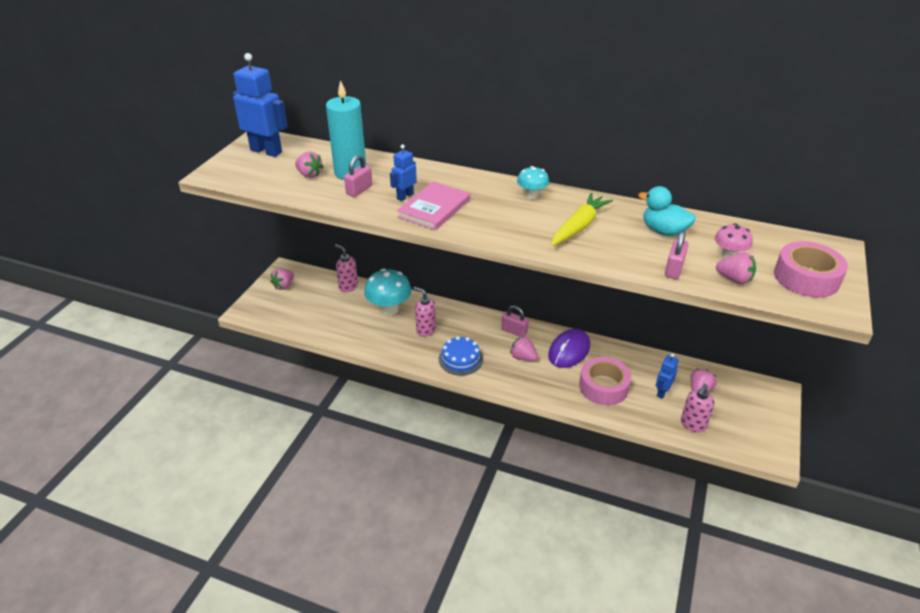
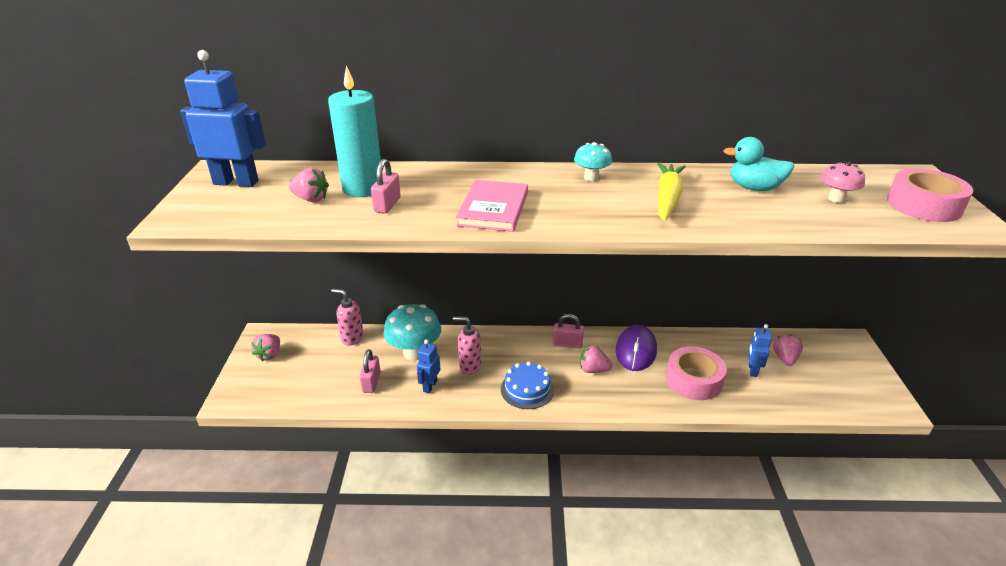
camera: 20 degrees left, 5 degrees down
blue robot [390,144,417,201] -> blue robot moved to [417,340,440,393]
pink padlock [665,231,688,279] -> pink padlock moved to [359,349,381,393]
pink soap dispenser [681,384,715,432] -> none
pink strawberry [716,252,756,284] -> none

